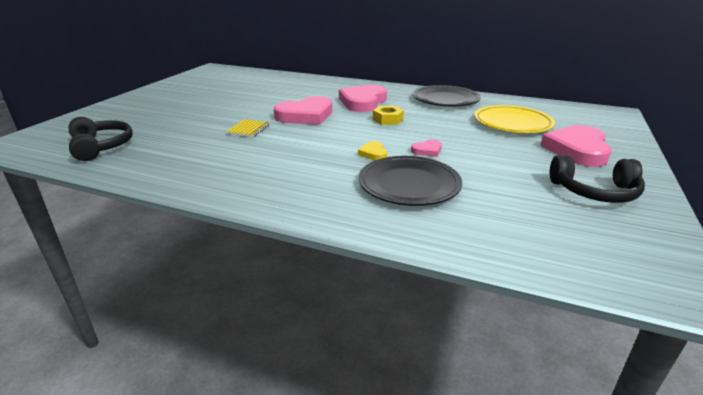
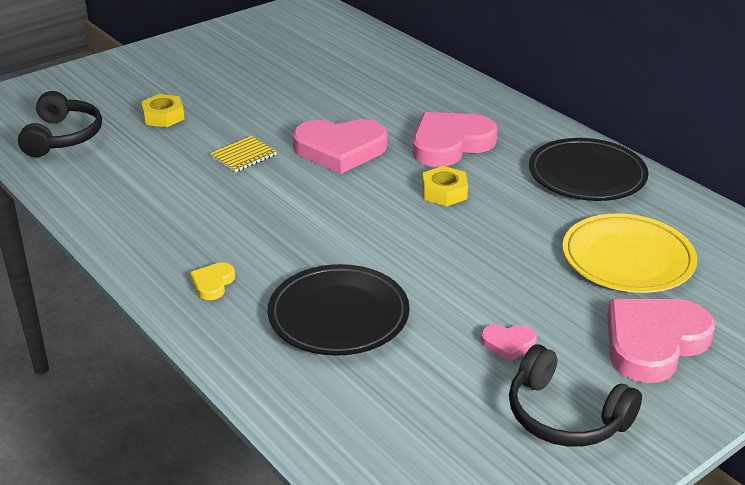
camera: 30 degrees right, 5 degrees up
yellow heart [358,141,387,160] -> yellow heart moved to [190,262,235,300]
pink heart [411,139,442,157] -> pink heart moved to [481,324,537,362]
none -> yellow nut [141,94,185,127]

